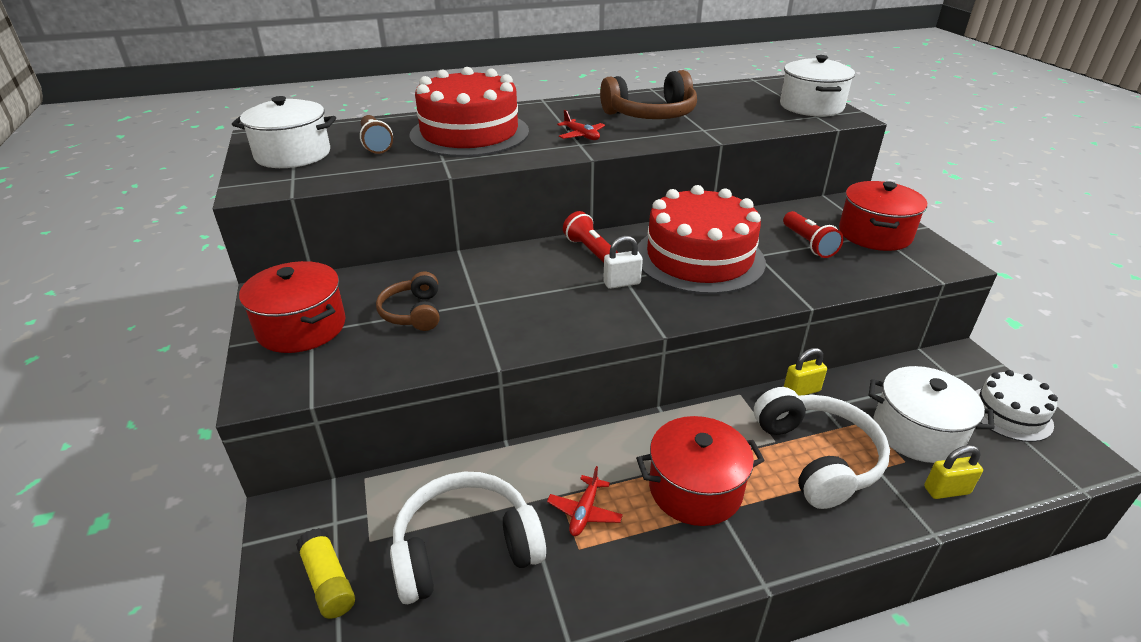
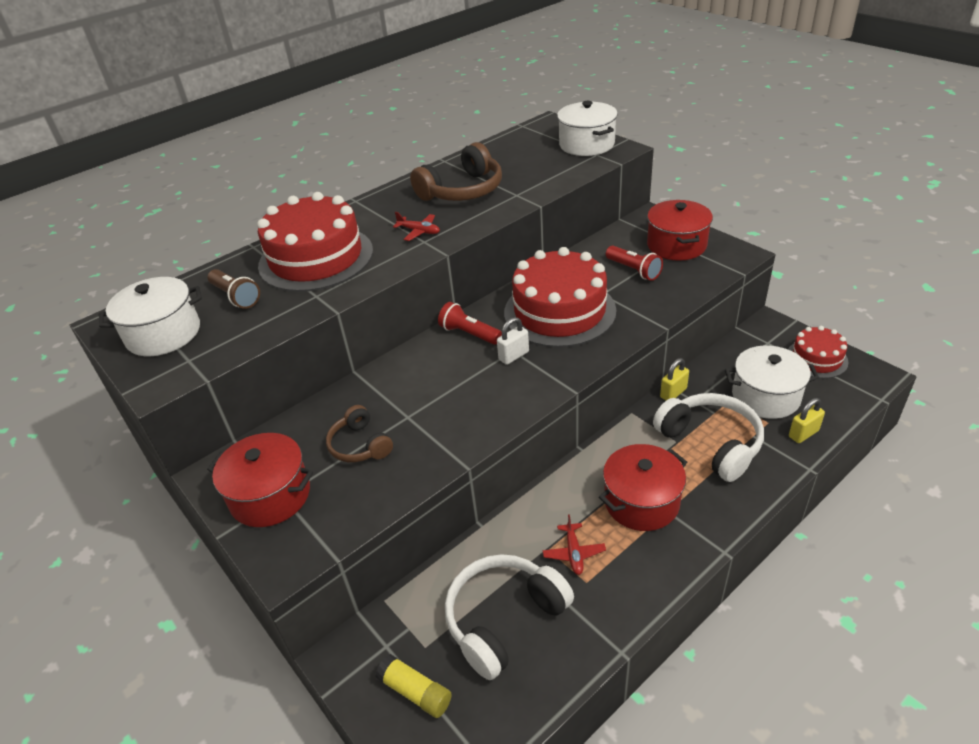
camera: 20 degrees left, 5 degrees up
white cake [976,370,1058,442] -> red cake [788,326,849,378]

